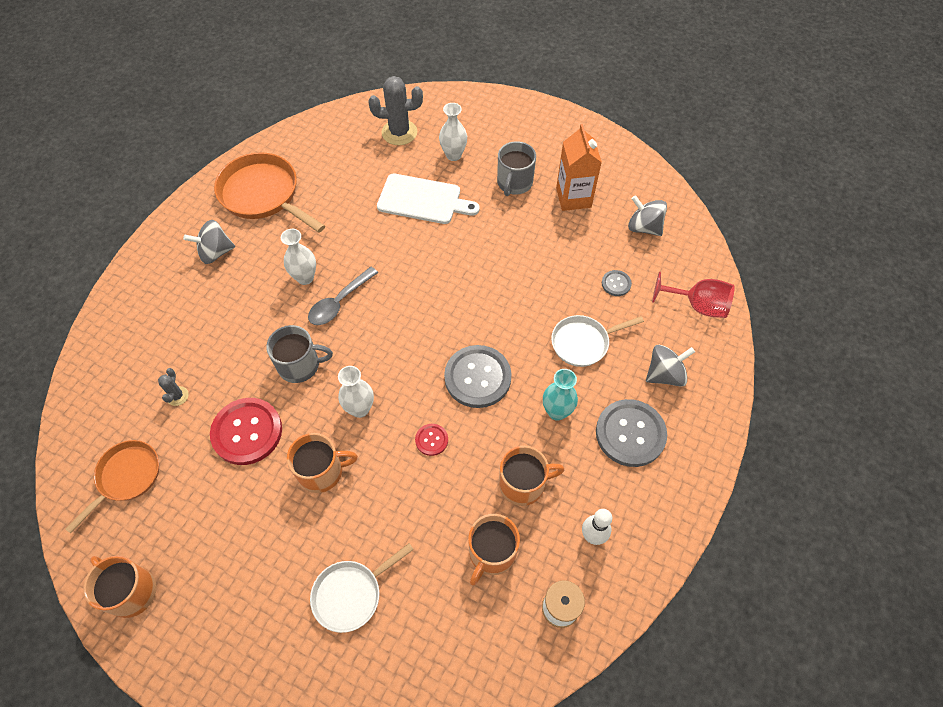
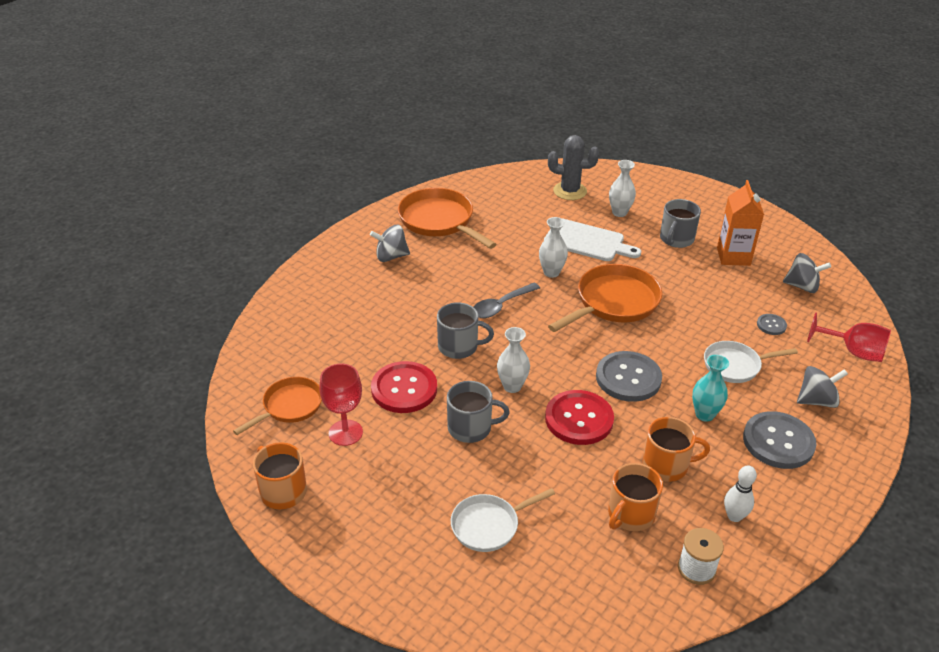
camera: 10 degrees right, 20 degrees down
grey cactus [158,368,189,406] -> none
white vase [281,229,316,285] -> white vase moved to [539,217,568,278]
orange mug [287,433,358,493] -> grey mug [447,381,510,443]
red button [415,424,448,456] -> red button [545,390,614,445], size x2.11
grey spinning top [628,195,667,236] -> grey spinning top turned 150 degrees clockwise [783,253,831,293]
none -> red goblet [319,363,363,446]
none -> orange pan [548,264,662,332]

